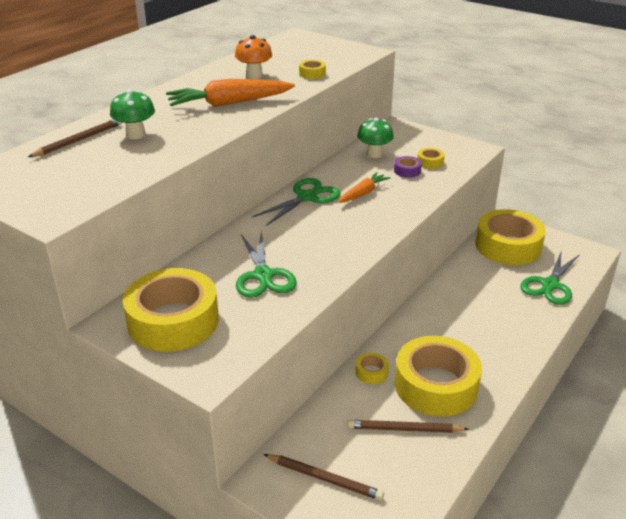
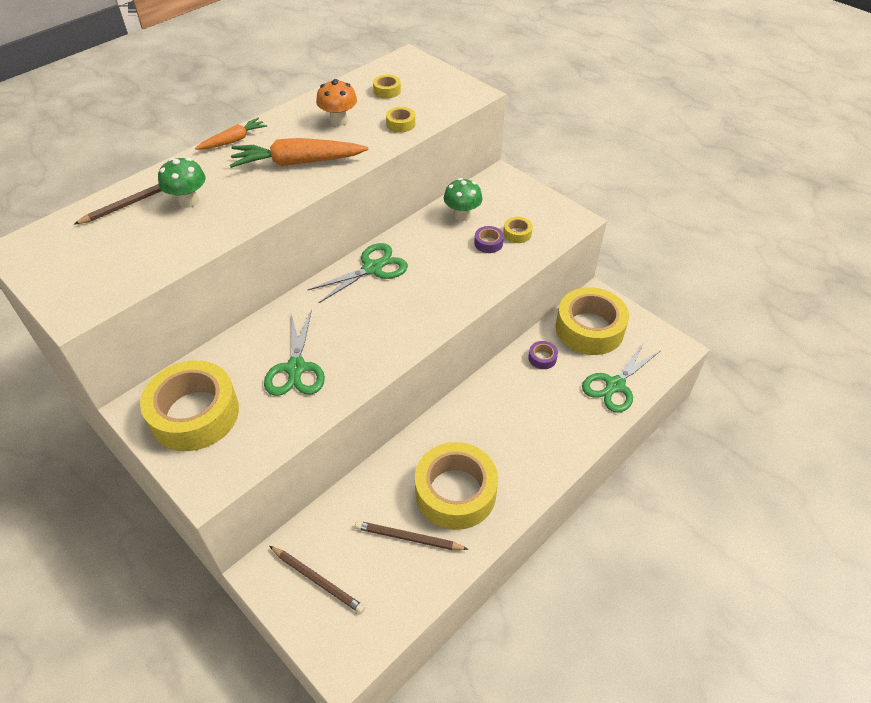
camera: 10 degrees right, 15 degrees up
orange carrot [338,172,390,203] -> orange carrot moved to [195,118,267,150]
yellow tape [356,353,389,384] -> yellow tape moved to [373,75,401,98]
none -> purple tape [528,341,558,369]

